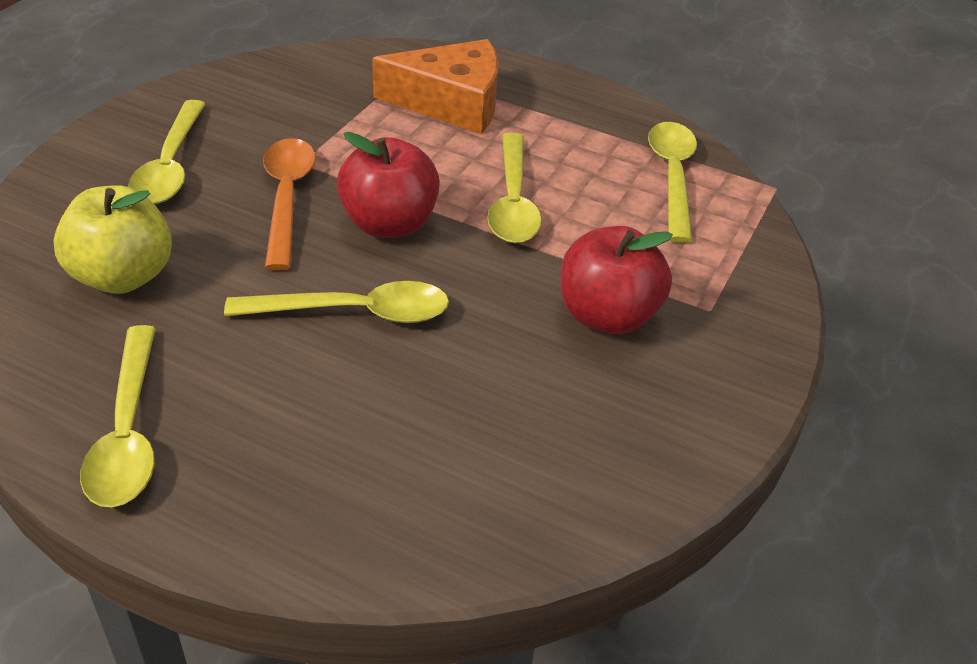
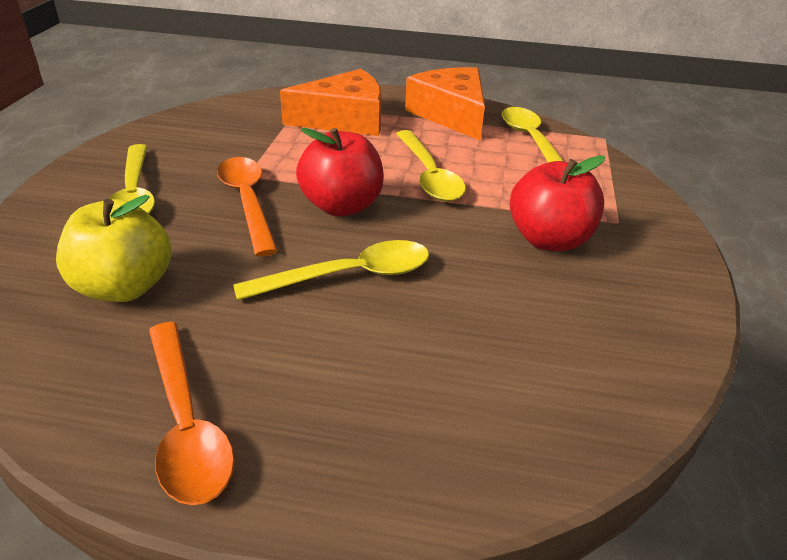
camera: 15 degrees left, 5 degrees down
yellow spoon [80,325,156,507] -> orange spoon [149,322,234,505]
none -> orange cheese [405,67,485,141]

